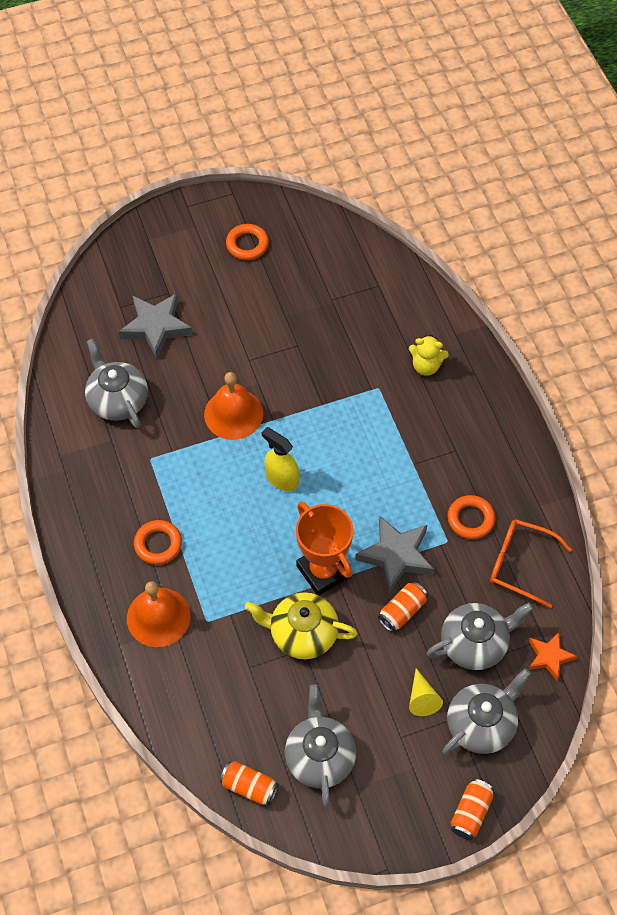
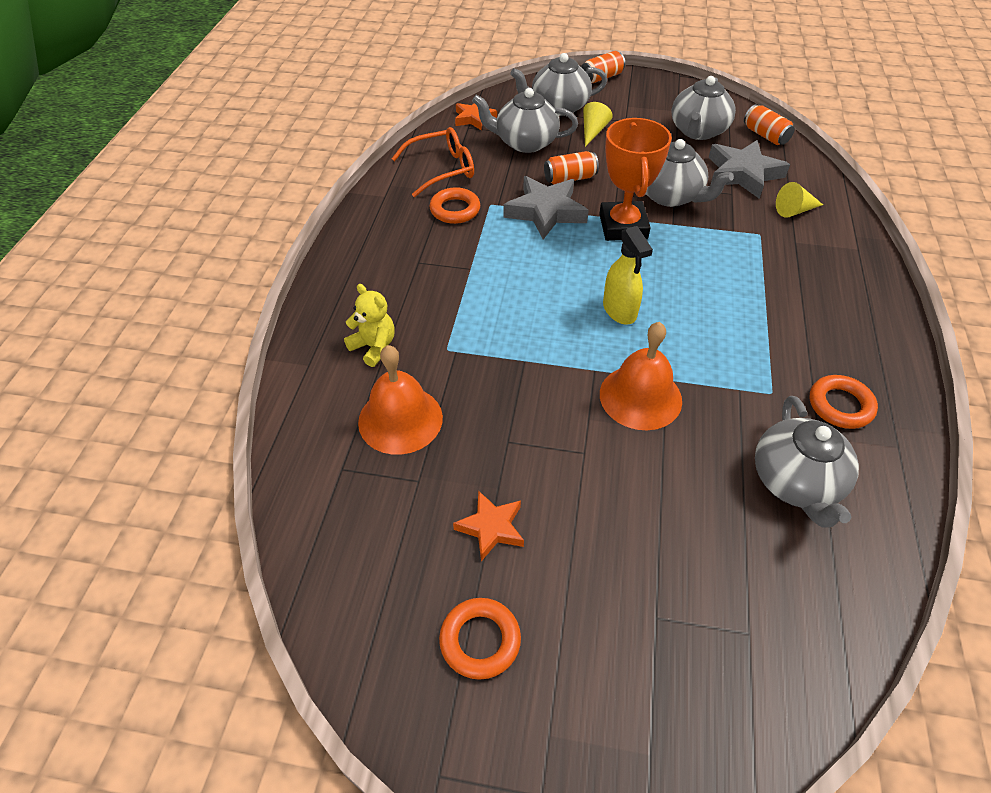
camera: 150 degrees left, 10 degrees down
grey star [119,293,193,359] -> grey star moved to [708,140,790,199]
orange bell [127,581,191,647] -> orange bell moved to [358,345,443,455]
orange ring [134,520,182,565] -> orange ring moved to [810,375,878,429]
yellow teapot [245,592,358,659] -> grey teapot [645,139,734,207]
orange glasses [490,519,572,608] -> orange glasses turned 75 degrees counterclockwise [391,127,474,197]
none -> orange star [453,490,524,561]
none -> yellow cone [776,182,823,218]

